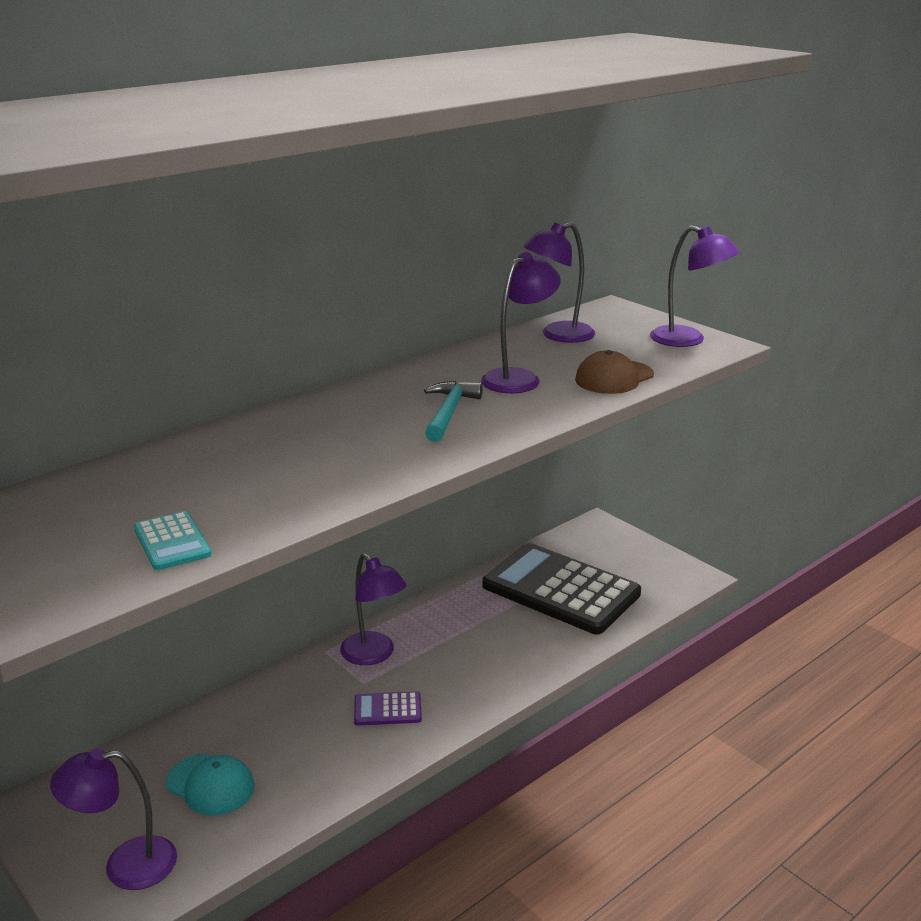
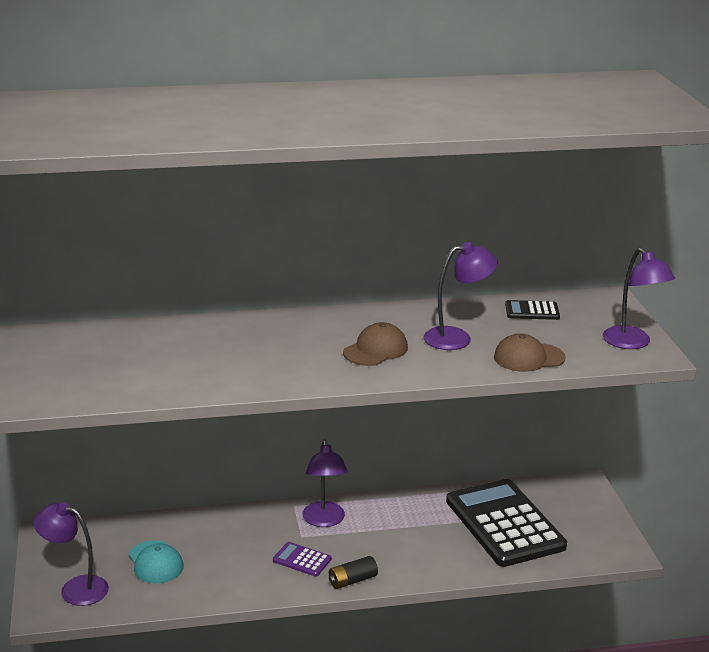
camera: 30 degrees right, 0 degrees up
turquoise calculator [134,511,212,570] -> none
turquoise hammer [424,381,483,442] -> brown cap [343,322,408,366]
purple lamp [523,222,595,343] -> black calculator [505,300,560,320]
none -> black battery [329,556,378,589]

